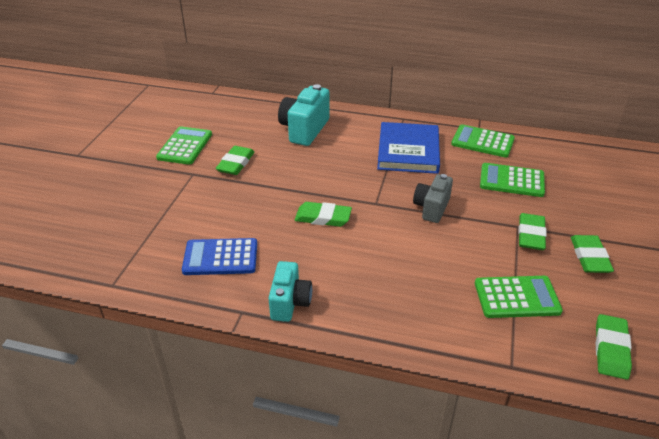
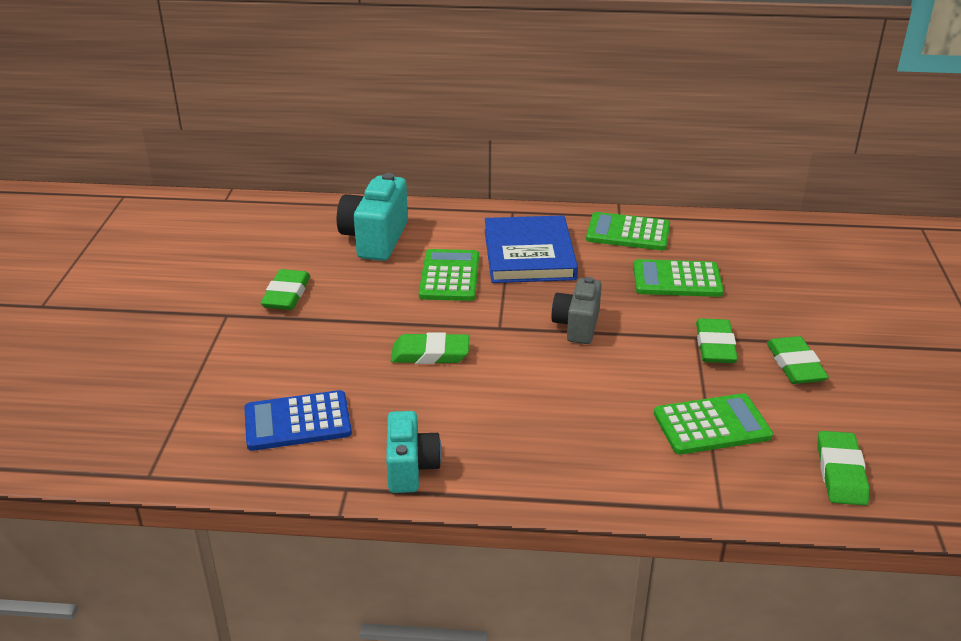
camera: 10 degrees left, 5 degrees down
green calculator [156,126,212,165] -> green calculator moved to [419,249,479,301]

